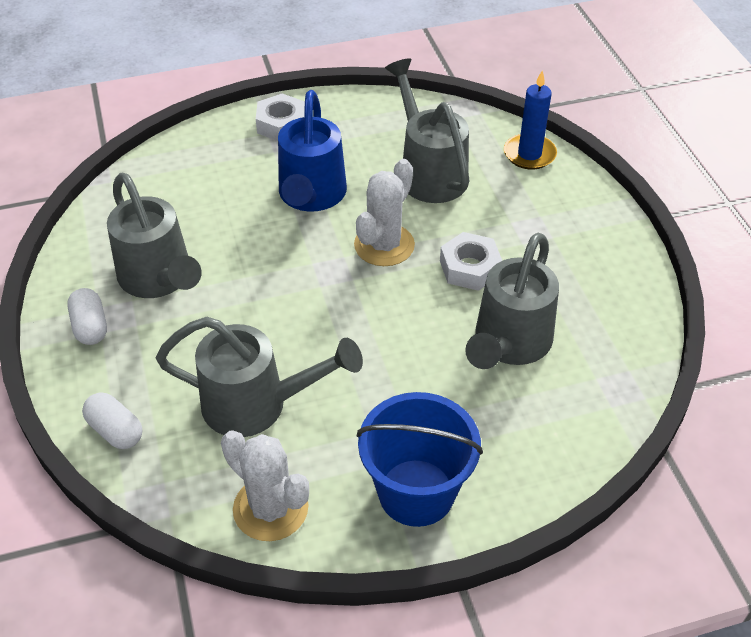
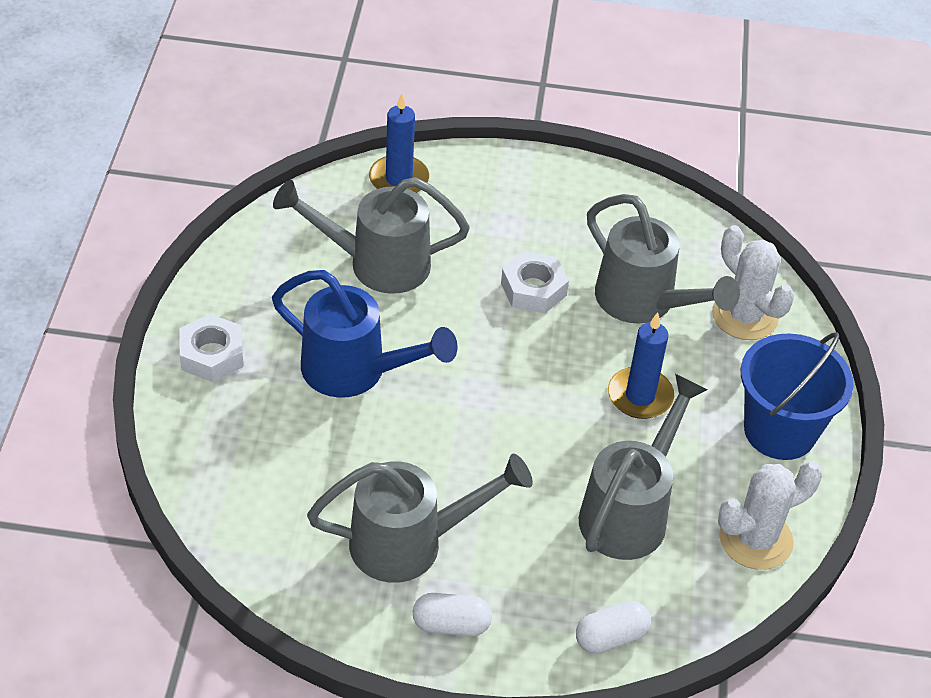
camera: 70 degrees left, 0 degrees up
white cactus [354,159,415,266] -> white cactus moved to [712,225,795,340]
none -> blue candle [608,312,674,419]

